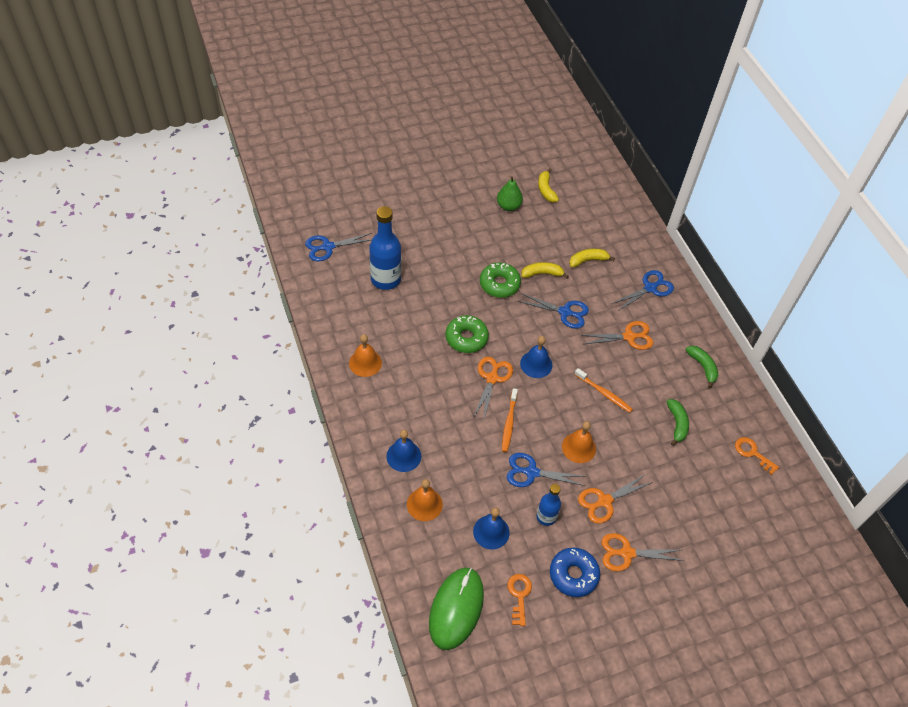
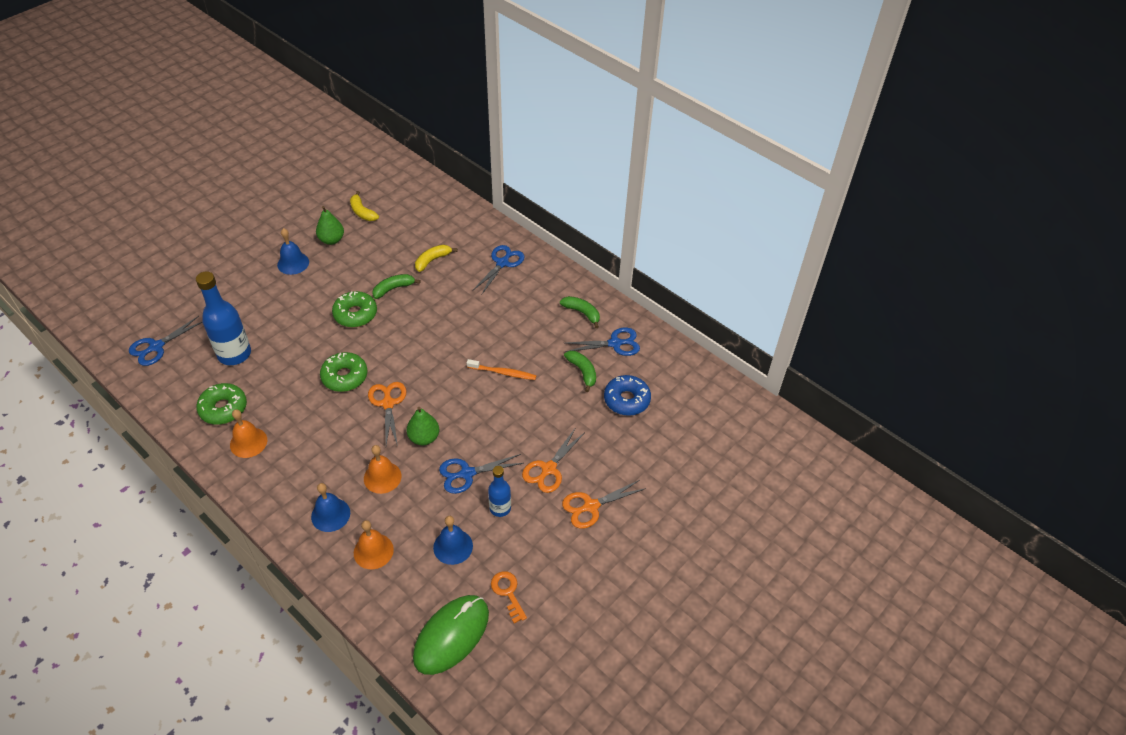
camera: 25 degrees left, 5 degrees down
green mouse [429,568,484,650] -> green mouse turned 45 degrees clockwise [413,595,489,675]
orange toothbrush [502,388,518,452] -> green pear [407,407,439,445]
blue scissors [518,293,589,329] -> blue scissors moved to [565,328,640,356]
blue bell [520,336,552,378] -> blue bell moved to [277,228,309,275]
yellow banana [521,262,569,278] -> green banana [372,274,421,299]
blue donut [550,548,600,597] -> blue donut moved to [604,375,651,416]
orange bell [562,421,596,463] -> orange bell moved to [364,445,401,494]
orange scissors [581,321,653,350] -> none
orange key [735,437,779,475] -> none
none -> green donut [196,383,247,425]

